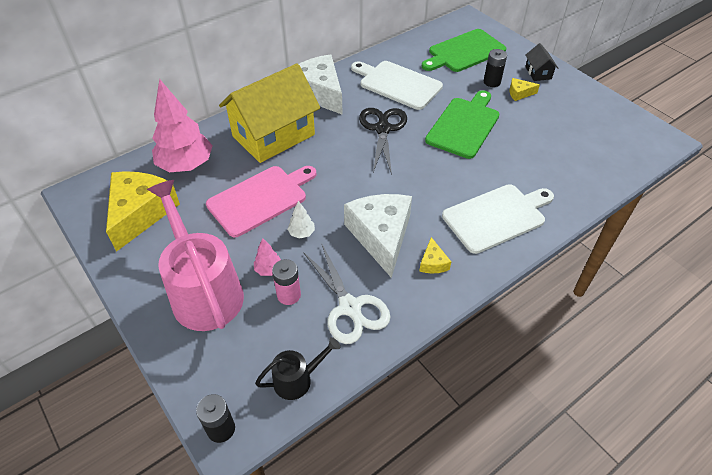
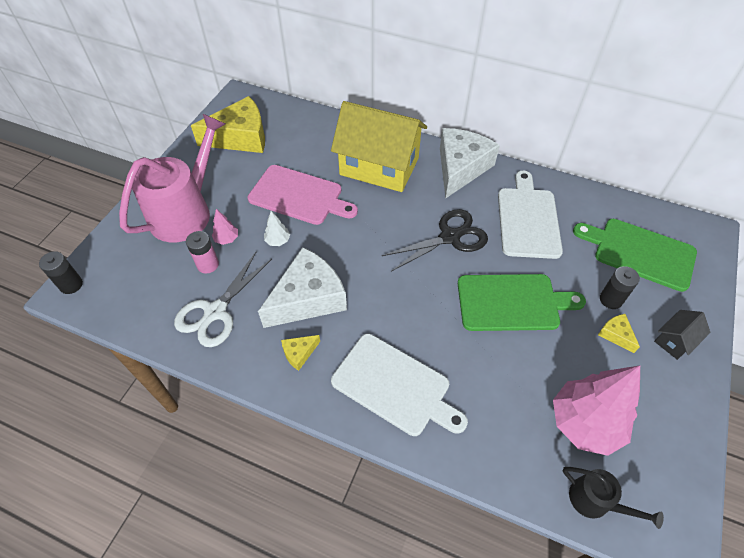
camera: 60 degrees right, 5 degrees up
pink tree [152,79,213,172] -> pink tree moved to [553,366,640,456]
black watering can [255,337,340,400] -> black watering can moved to [563,467,664,529]

